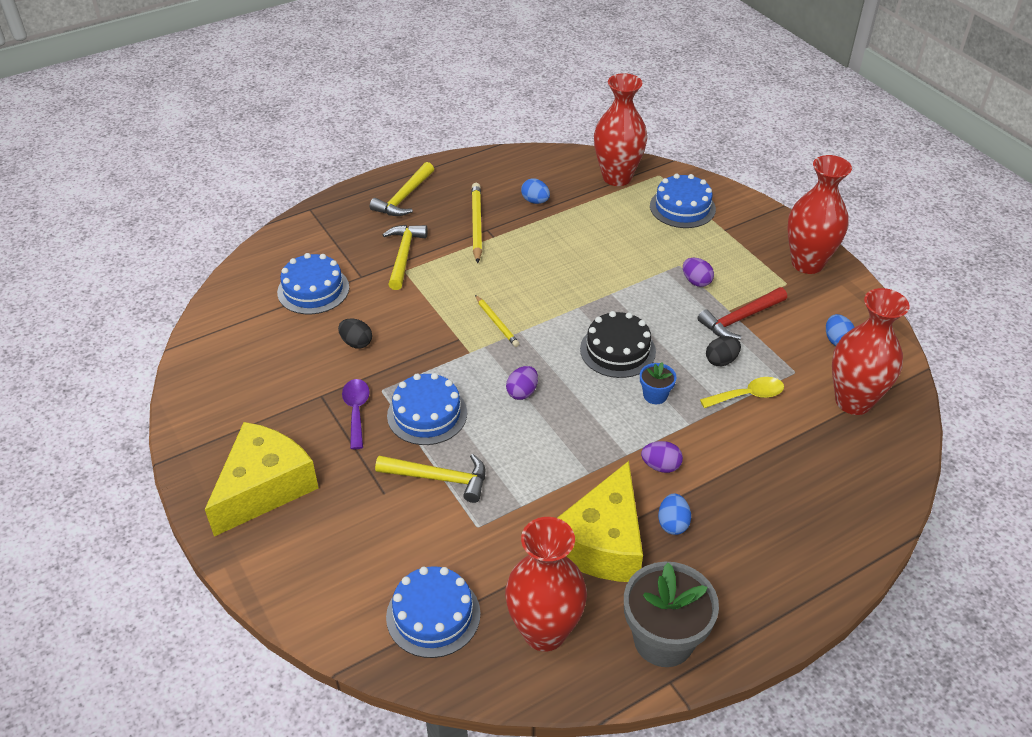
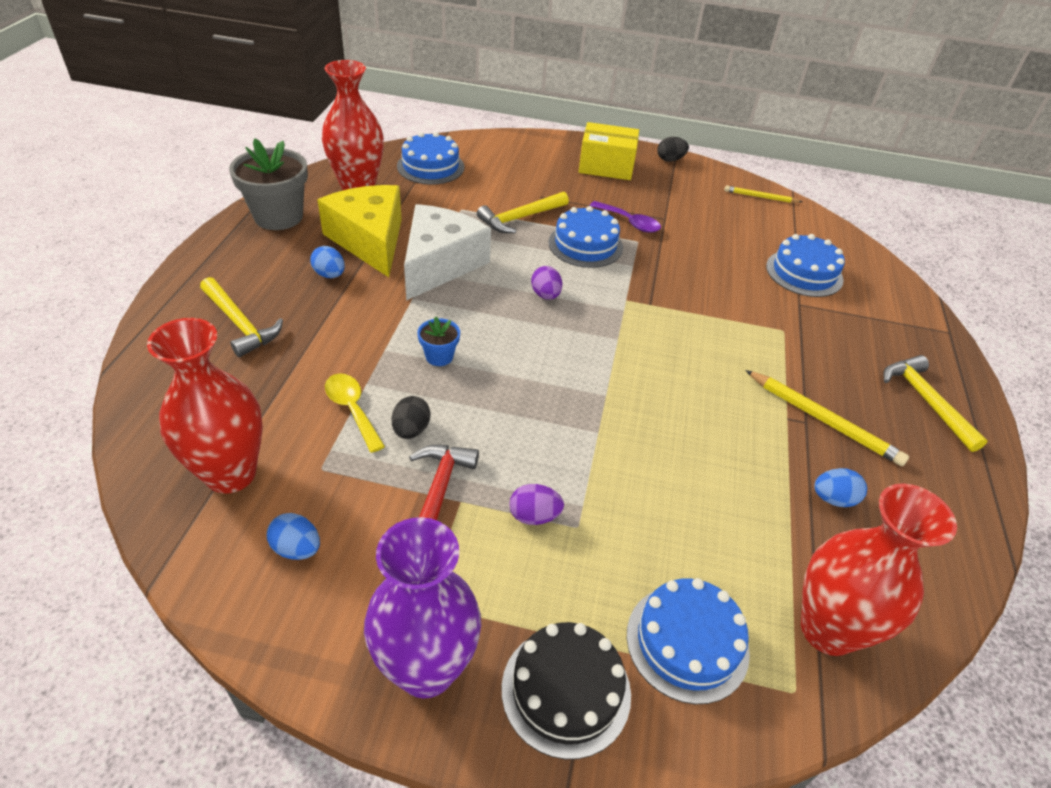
camera: 130 degrees right, 0 degrees up
yellow cheese [205,422,319,537] -> yellow box [579,122,639,180]
black egg [338,319,372,348] -> black egg moved to [657,137,689,162]
yellow hammer [383,225,428,290] -> yellow hammer moved to [200,277,283,357]
yellow pencil [475,295,519,347] -> yellow pencil moved to [724,186,802,203]
black cake [580,311,656,378] -> black cake moved to [502,622,631,759]
purple egg [641,441,683,473] -> none
yellow spoon [700,377,784,408] -> yellow spoon turned 120 degrees clockwise [325,373,385,453]
red vase [787,155,852,274] -> purple vase [364,517,481,698]
none -> white cheese [404,204,491,301]

